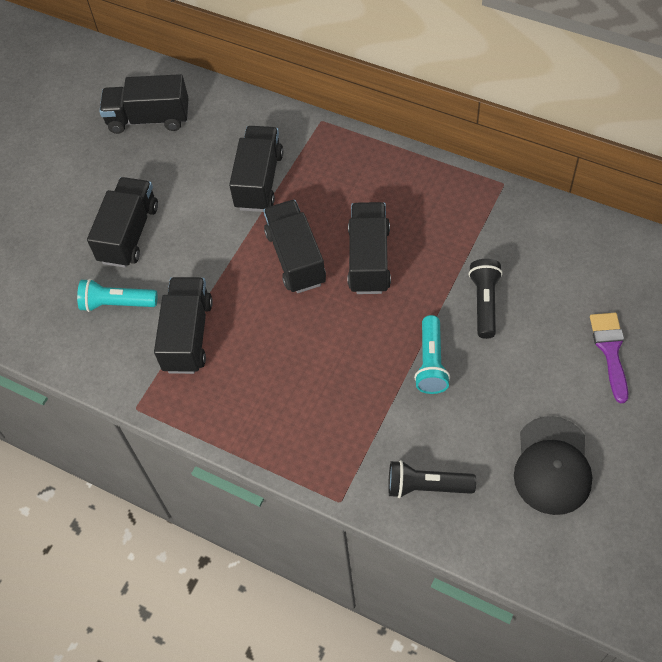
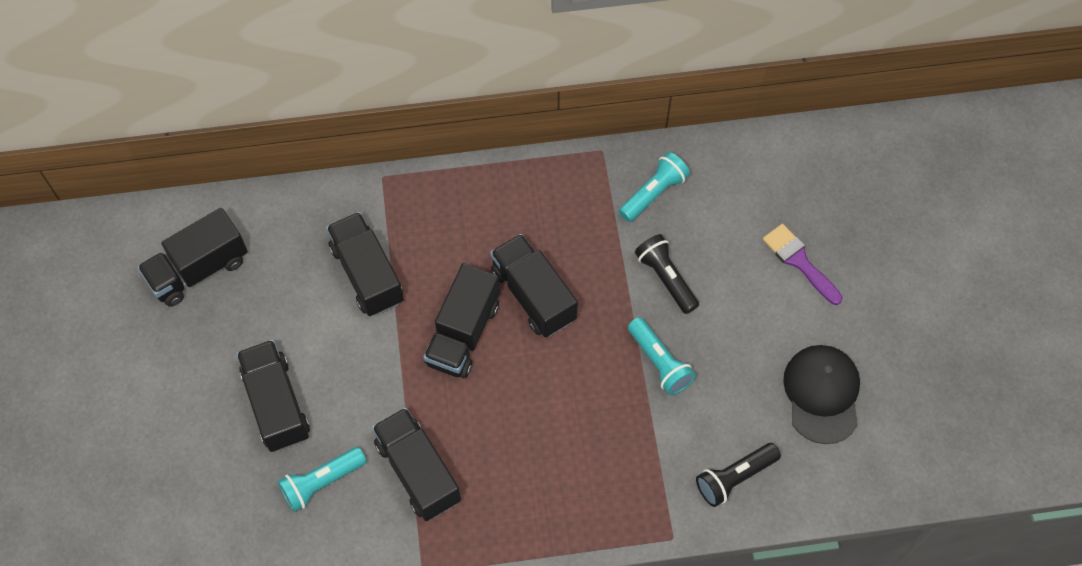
camera: 40 degrees left, 5 degrees up
black truck [263,200,326,293] -> black truck turned 105 degrees counterclockwise [423,263,500,378]
black cap [514,416,592,515] -> black cap turned 150 degrees counterclockwise [783,345,860,444]
none -> turquoise flashlight [619,152,690,222]

